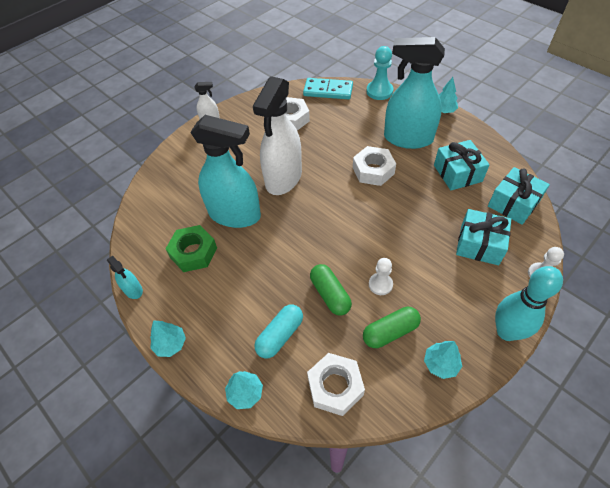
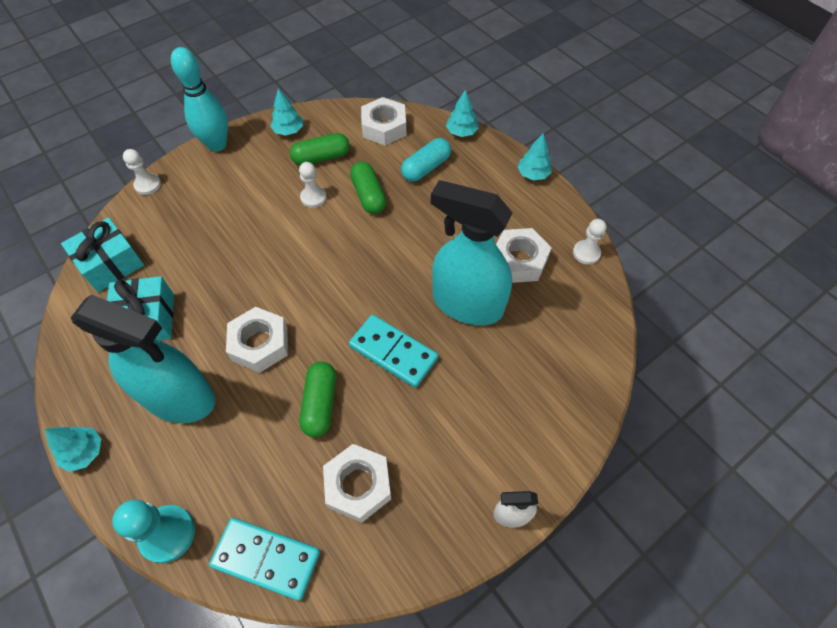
camera: 175 degrees left, 5 degrees up
turquoise spray bottle [107,255,143,299] -> none
green nut [166,225,217,272] -> white nut [496,228,552,283]
white spray bottle [253,76,302,195] -> turquoise domino [349,315,438,388]
turquoise gift [456,209,511,265] -> none
none -> green capsule [300,362,336,437]
none -> white pawn [573,219,606,265]

